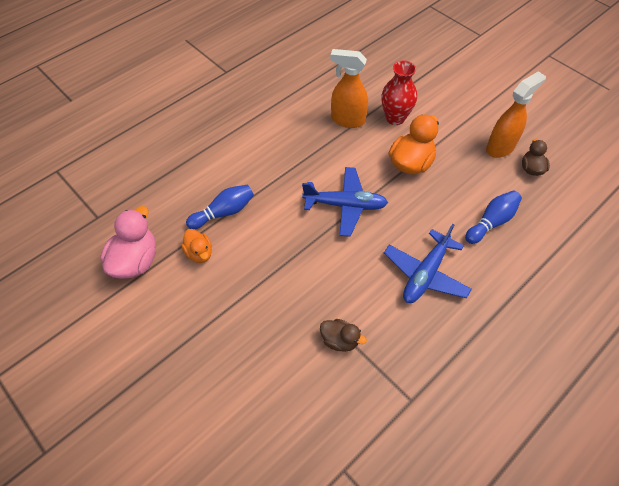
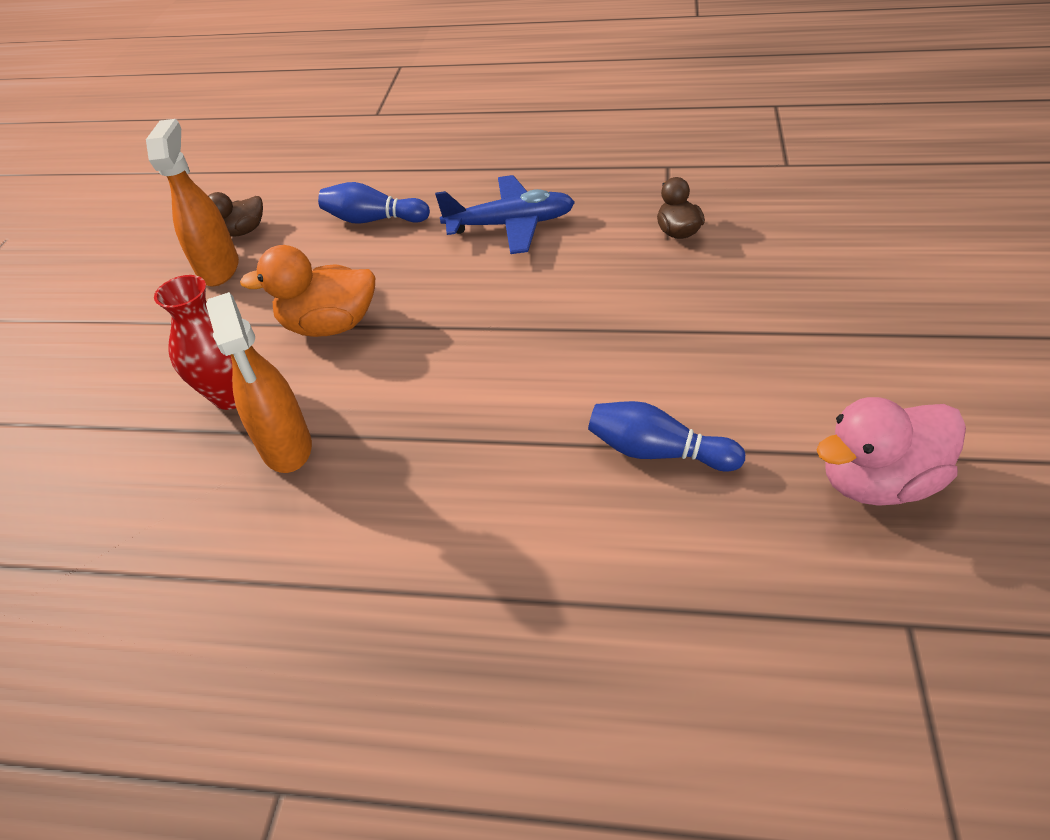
camera: 125 degrees left, 10 degrees down
orange duck [181,229,212,263] -> none
blue plane [302,167,388,237] -> none
orange spray bottle [486,71,546,158] -> orange spray bottle turned 75 degrees clockwise [146,119,239,286]

